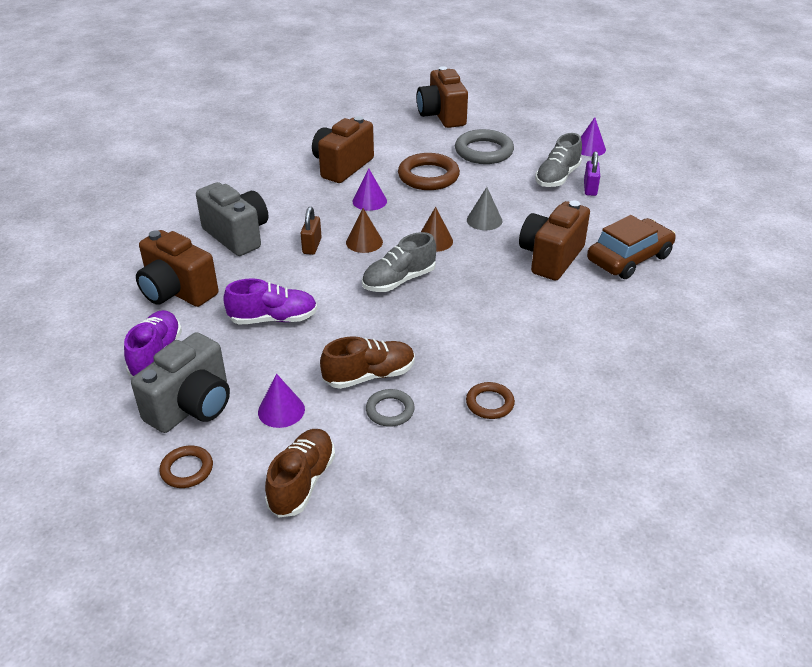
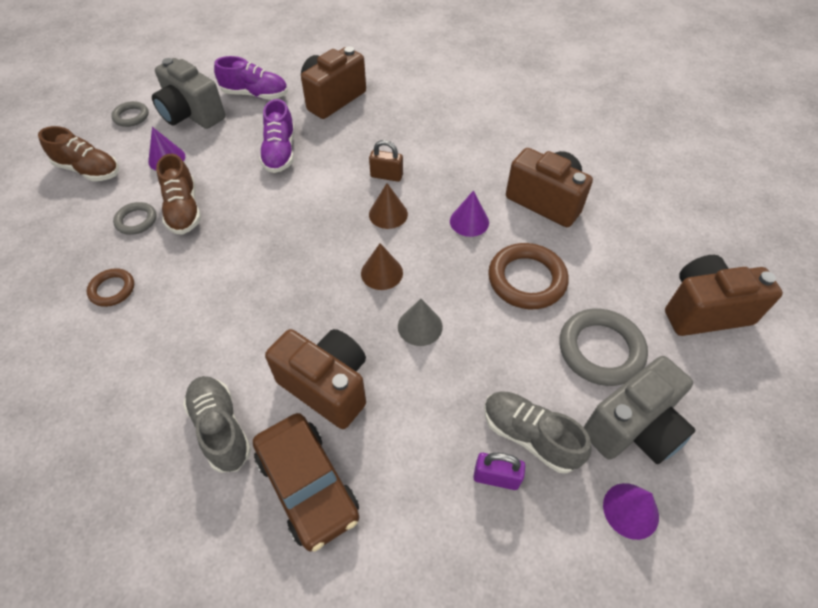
camera: 95 degrees right, 15 degrees up
brown ring [159,446,213,488] -> grey ring [111,101,149,127]
grey camera [196,182,268,256] -> grey camera moved to [583,356,695,464]
grey shoe [362,232,436,292] -> grey shoe moved to [183,376,251,473]

